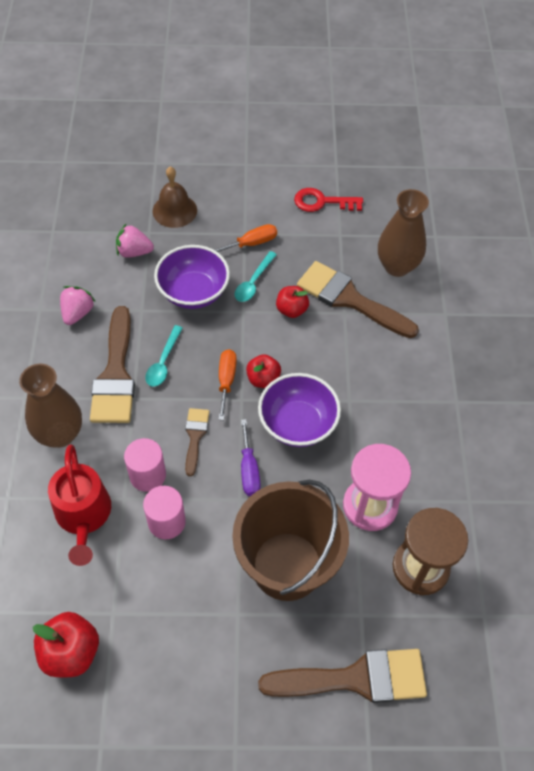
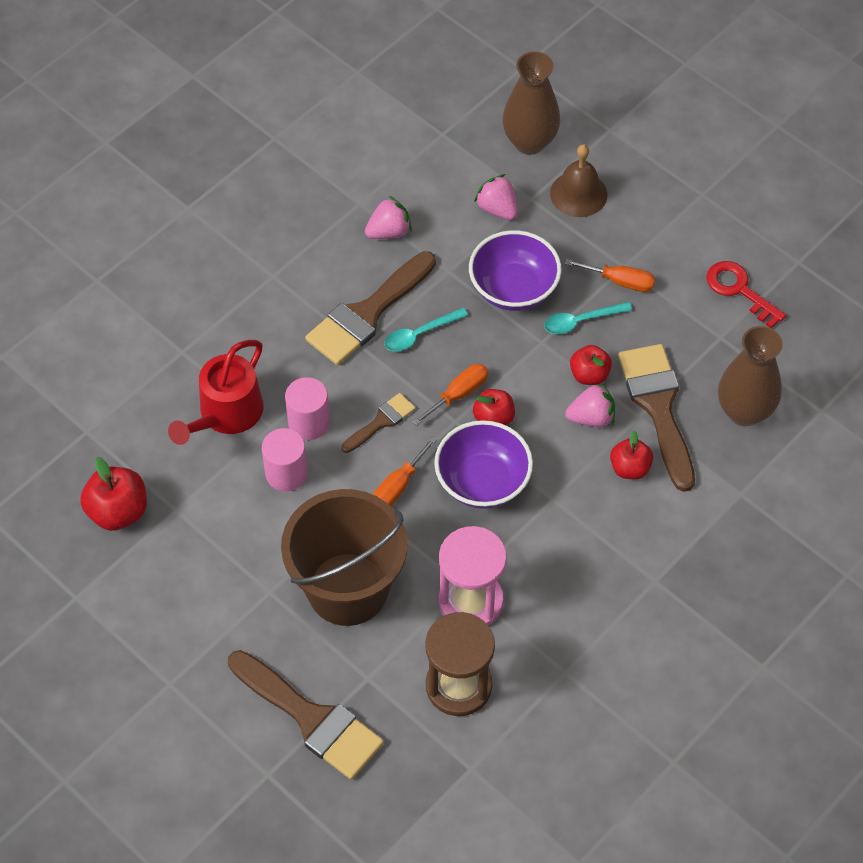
camera: 45 degrees right, 0 degrees up
brown vase [19,364,82,448] -> brown vase moved to [502,51,560,155]
purple screwdriver [241,419,260,496] -> orange screwdriver [373,437,437,506]
none -> pink strawberry [565,382,615,427]
none -> red apple [610,430,653,479]

